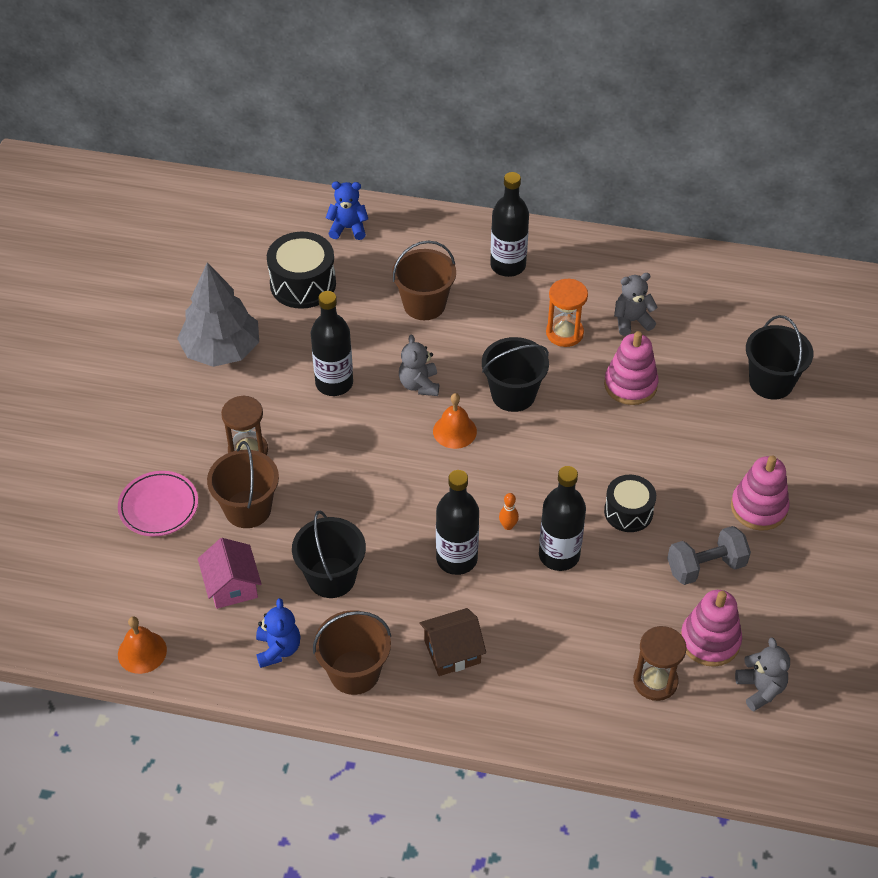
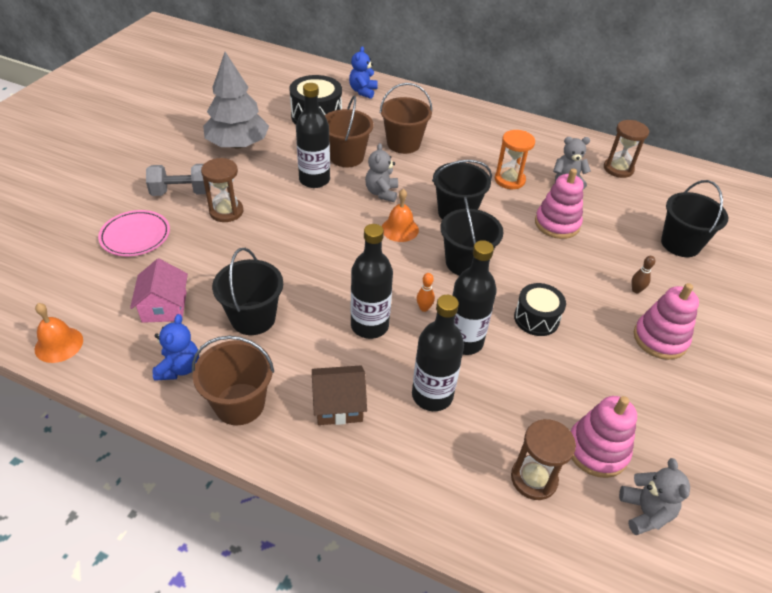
camera: 10 degrees right, 5 degrees down
brown bucket [207,441,279,528] -> brown bucket moved to [325,96,374,167]
blue teddy bear [326,182,368,240] -> blue teddy bear turned 90 degrees counterclockwise [349,46,378,99]
black bottle [490,172,529,277] -> black bottle moved to [412,295,464,411]
grey dumbbell [667,526,751,585] -> grey dumbbell moved to [146,164,211,196]
none -> black bucket [440,197,504,276]
none -> brown hourglass [604,120,649,178]
none -> brown bowling pin [632,256,655,293]

